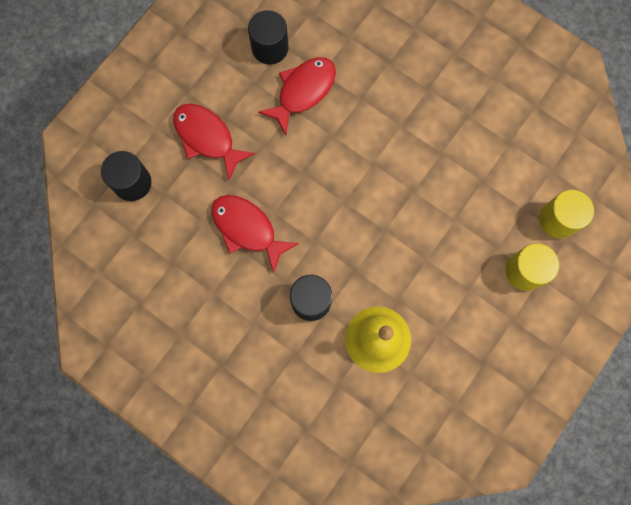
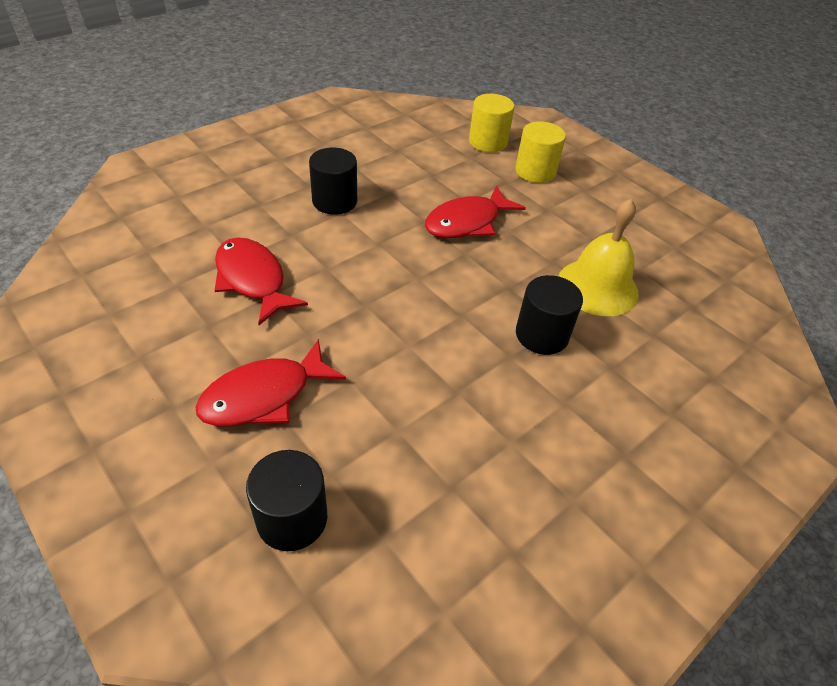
camera: 80 degrees left, 30 degrees down
red fish [212,195,299,273] -> red fish moved to [425,185,526,238]
black cylinder [248,10,289,65] -> black cylinder moved to [309,147,357,215]

